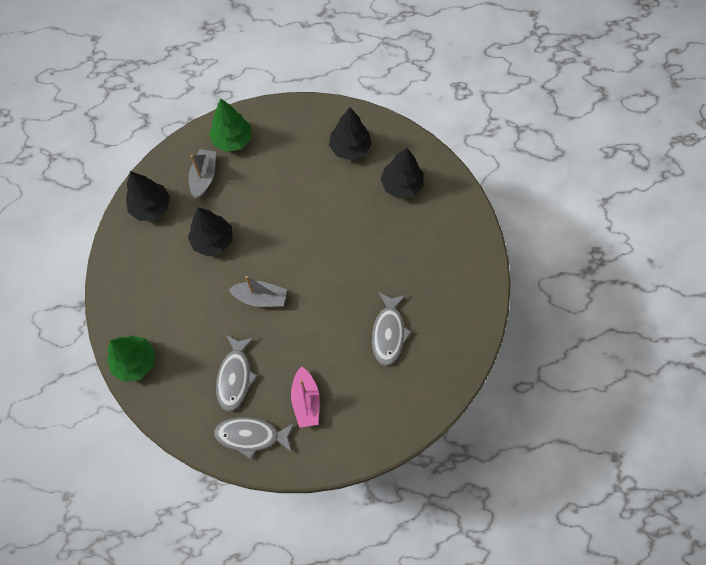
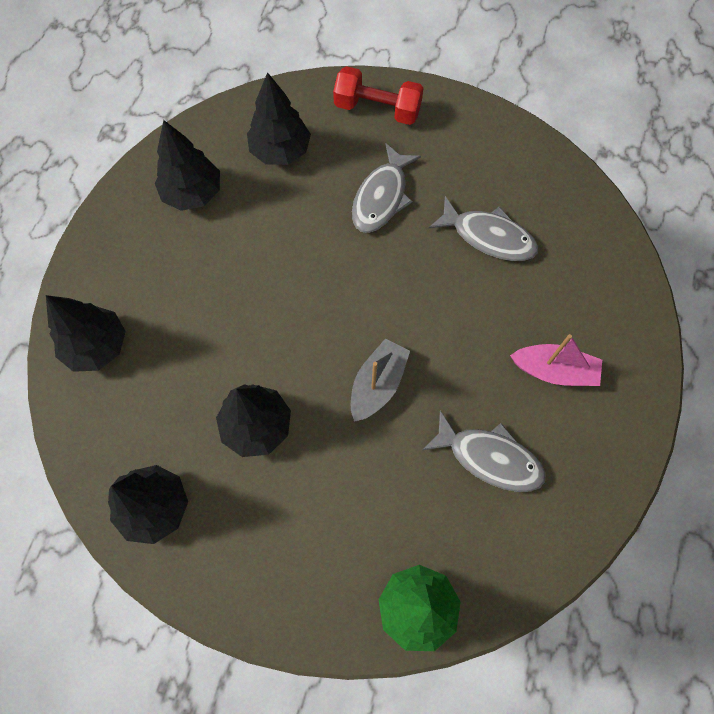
camera: 70 degrees left, 0 degrees up
grey boat [188,149,216,199] -> none
green tree [209,98,251,152] -> black tree [46,295,126,372]
grey fish [214,417,295,459] -> grey fish moved to [352,143,421,233]
none -> red dumbbell [333,66,424,125]

